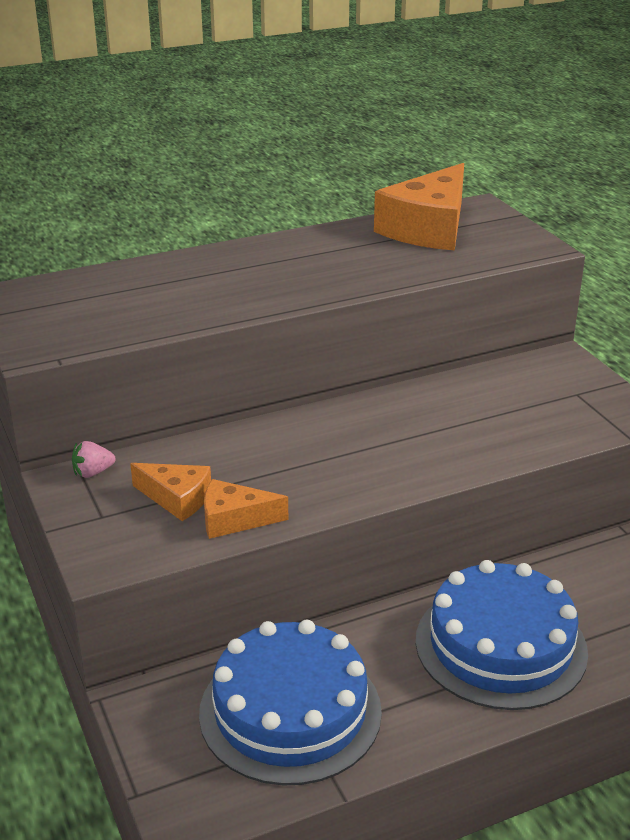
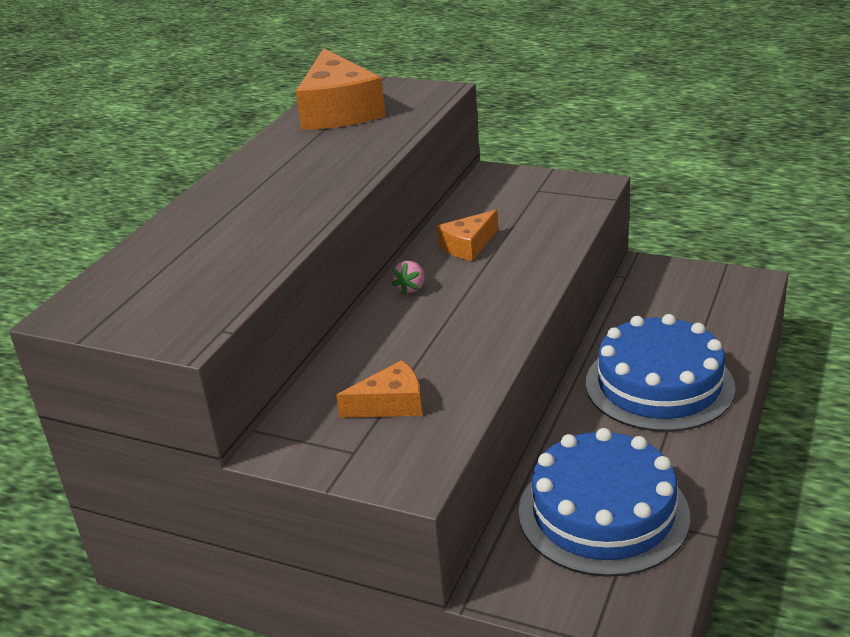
camera: 40 degrees left, 0 degrees up
pink strawberry [72,441,116,478] -> pink strawberry moved to [392,261,425,295]
orange cheese [204,479,288,539] -> orange cheese moved to [437,210,498,261]

